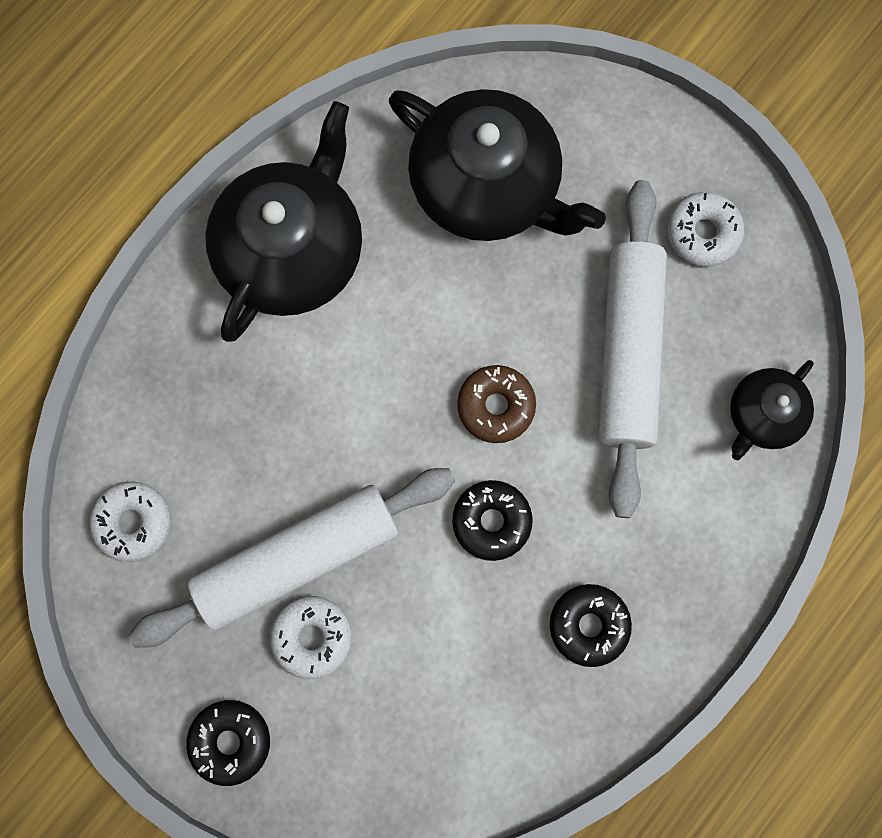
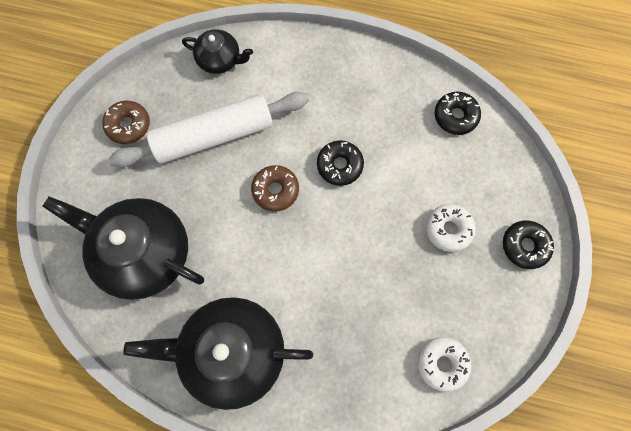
camera: 115 degrees left, 5 degrees down
white rolling pin [128,468,455,648] -> none
black teapot [389,89,606,241] -> black teapot turned 75 degrees counterclockwise [43,197,204,300]
black donut [550,584,632,667] -> black donut moved to [435,92,481,135]
white donut [667,192,744,267] -> brown donut [102,101,150,144]

